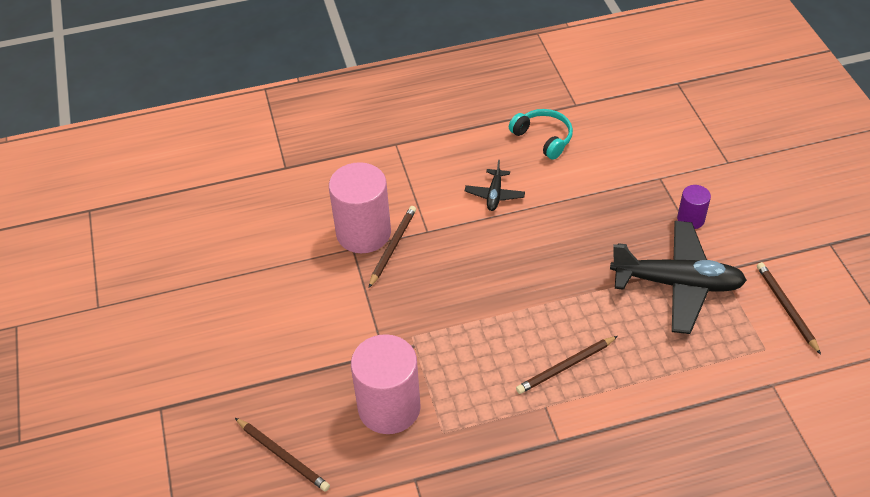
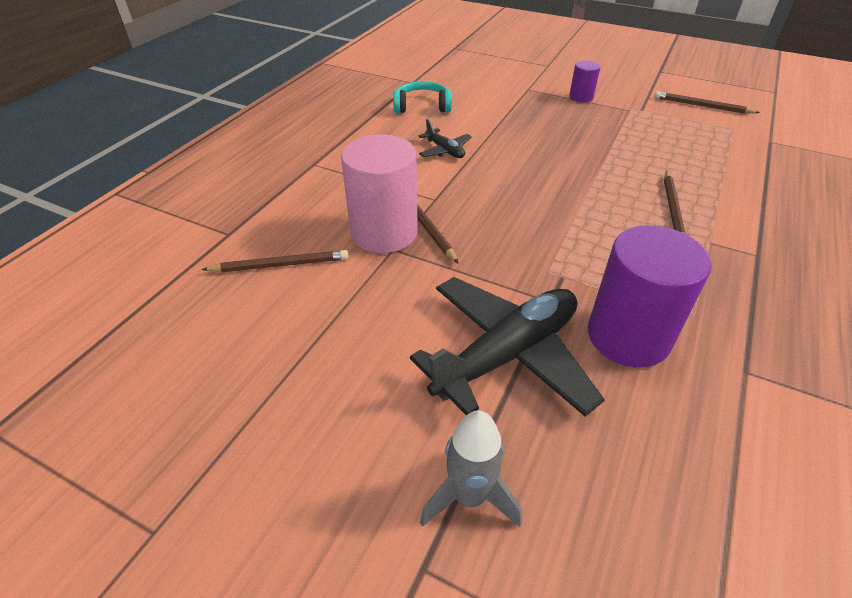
camera: 50 degrees left, 5 degrees down
brown pencil [235,418,330,492] -> brown pencil moved to [202,250,348,272]
pink cylinder [351,334,421,434] -> purple cylinder [588,225,711,368]
black plane [610,221,747,334] -> black plane moved to [410,277,605,417]
none -> grey rocket [420,410,522,527]

